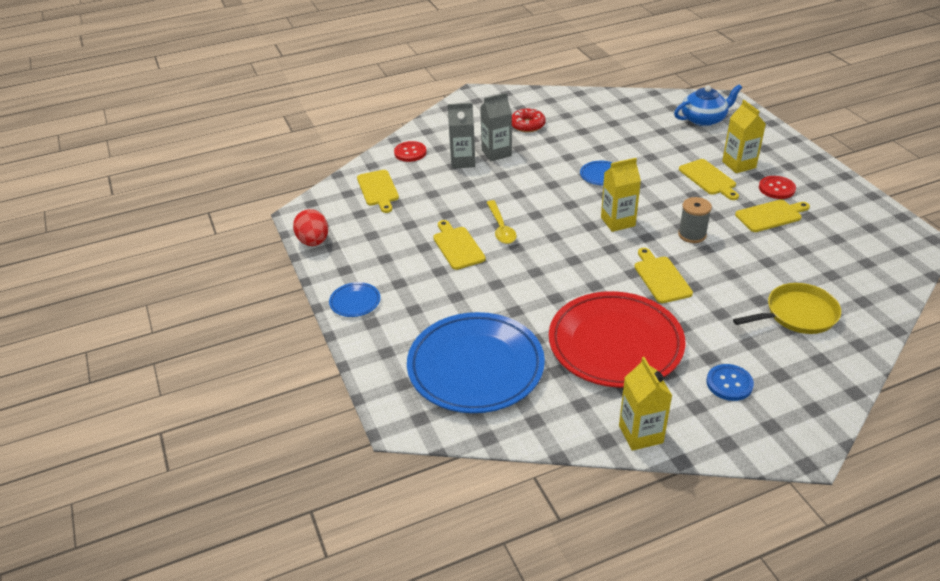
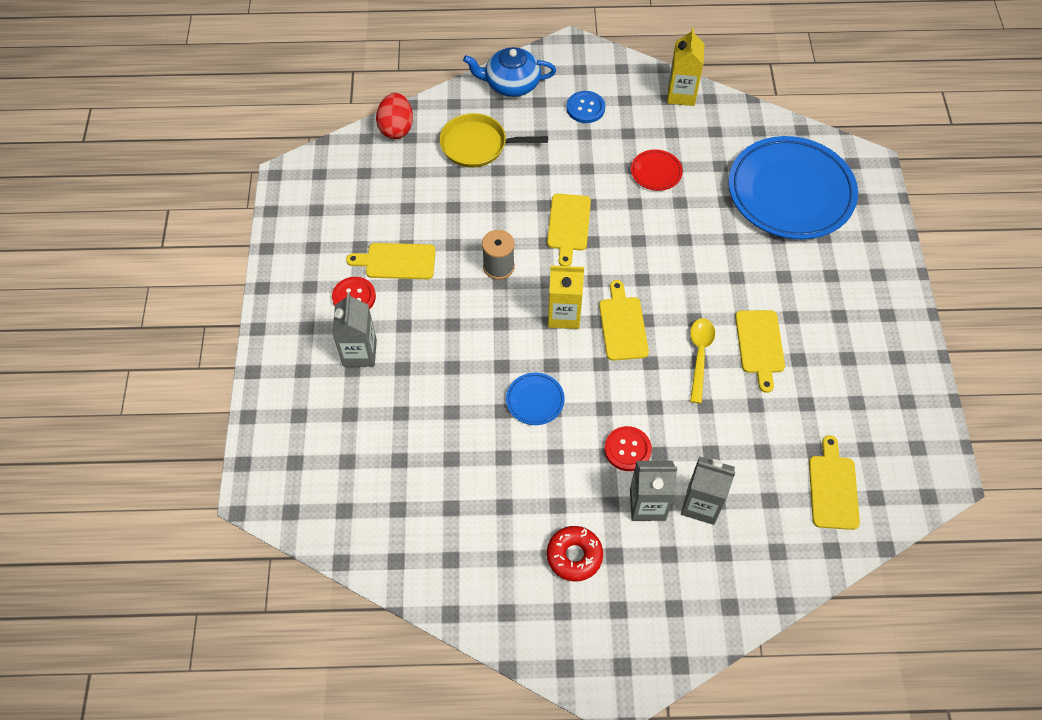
camera: 160 degrees left, 20 degrees up
red egg [293,209,328,246] -> red egg moved to [376,93,413,139]
blue plate [329,282,381,317] -> none
red button [394,141,427,162] -> red button moved to [605,426,652,471]
red plate [549,291,685,388] -> red plate [631,149,683,191], size x0.41
blue teapot [674,84,742,126] -> blue teapot moved to [463,47,556,97]
yellow cutting board [679,159,739,200] -> yellow cutting board moved to [599,280,649,361]
yellow carton [722,100,766,173] -> grey carton [332,292,377,367]

